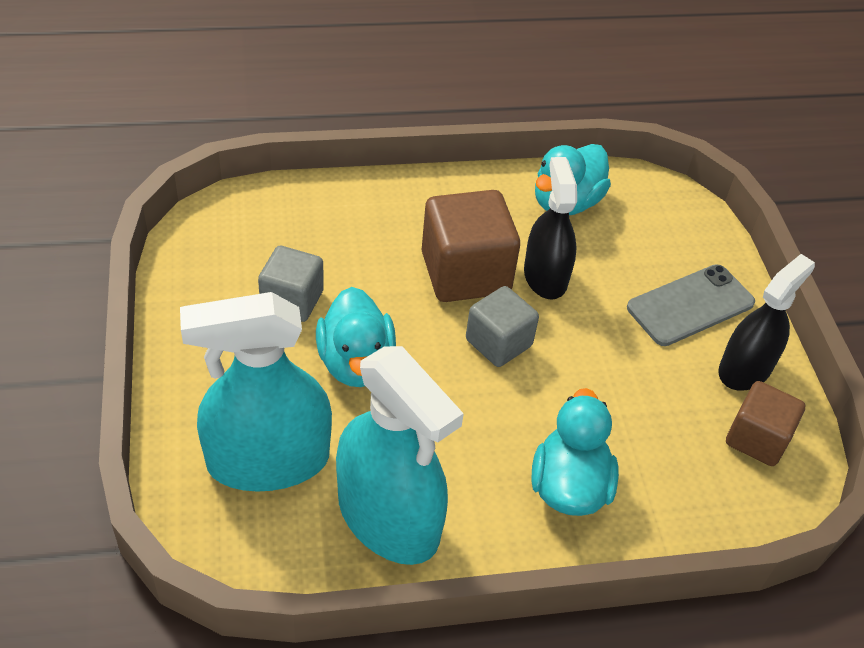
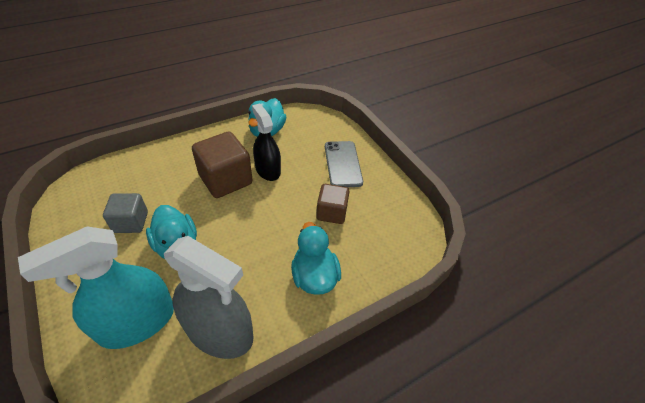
camera: 20 degrees left, 0 degrees up
turquoise spray bottle [336,346,464,565] -> grey spray bottle [164,236,254,359]
grey cube [466,286,539,367] -> none
grey phone [627,264,755,346] -> grey phone turned 45 degrees counterclockwise [325,141,363,187]
black spray bottle [719,254,815,391] -> none
brown cube [726,381,805,466] -> brown cube moved to [316,184,350,224]

